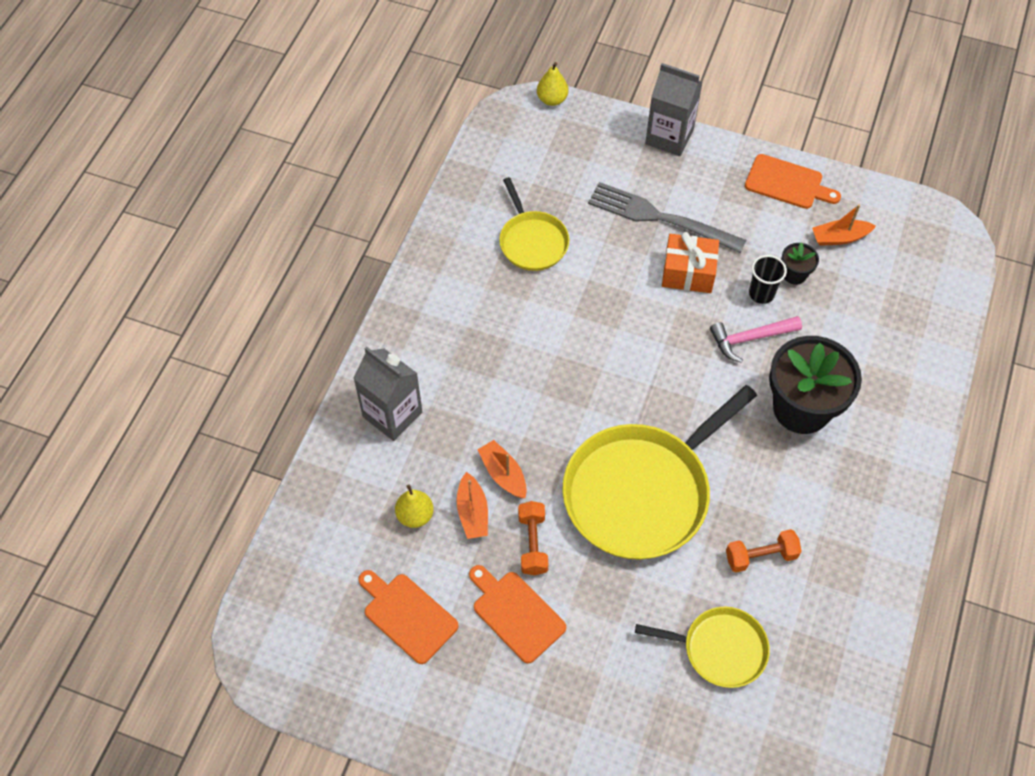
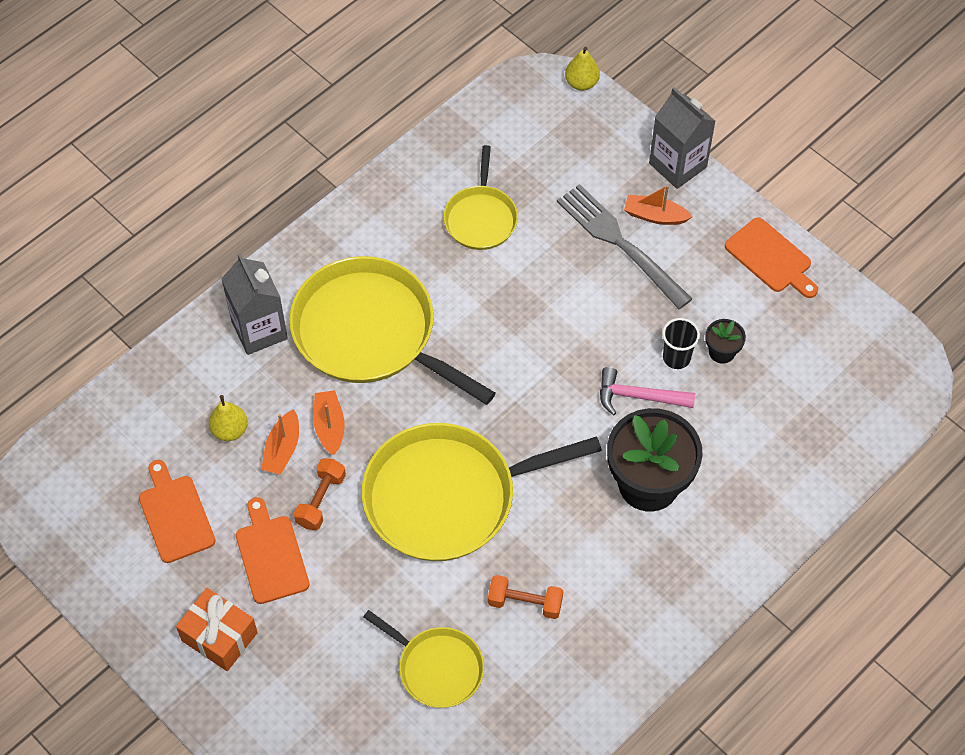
camera: 25 degrees right, 0 degrees up
orange gift [662,232,719,293] -> orange gift moved to [176,588,258,671]
orange boat [812,205,876,246] -> orange boat moved to [624,185,693,225]
none -> yellow pan [289,256,496,405]

